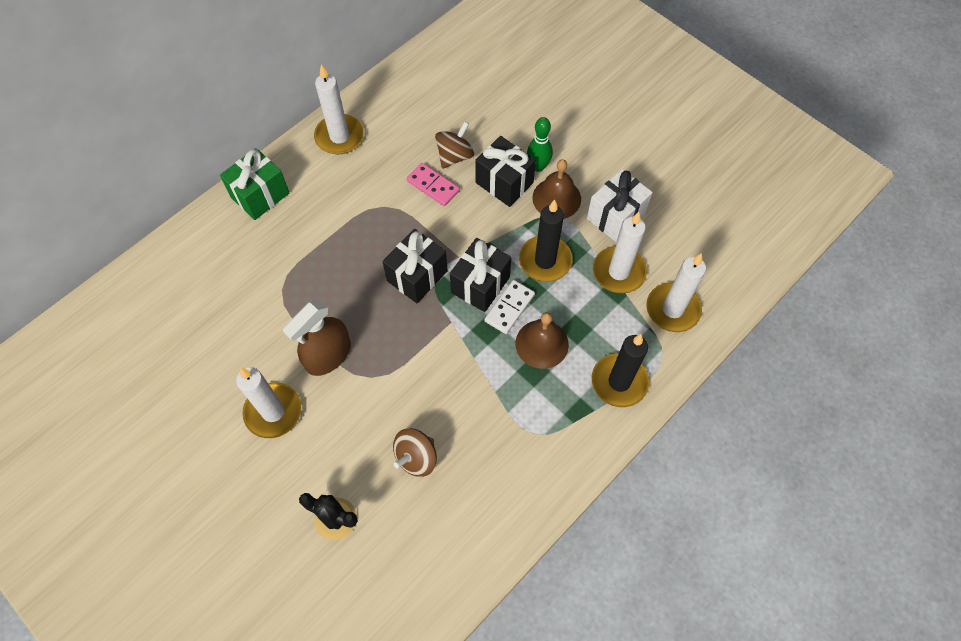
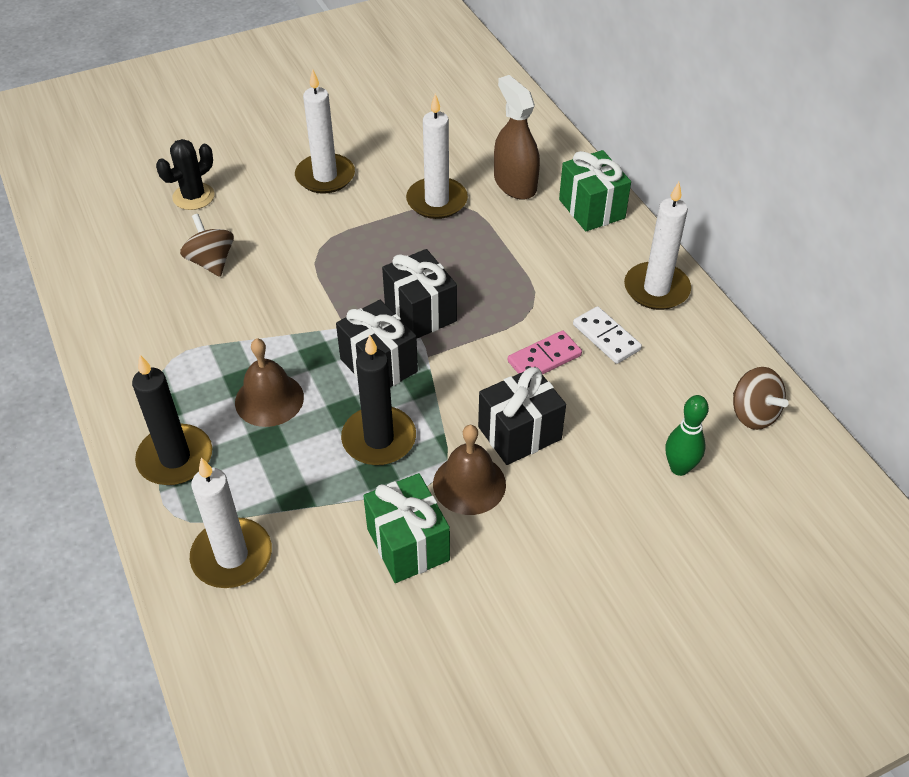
camera: 110 degrees right, 15 degrees down
brown spray bottle [283,300,351,376] -> brown spray bottle moved to [494,75,540,200]
brown spinning top [435,121,474,169] -> brown spinning top moved to [733,367,789,430]
white domino [485,280,535,334] -> white domino moved to [573,306,642,364]
green bowling pin [527,117,553,172] -> green bowling pin moved to [666,395,709,476]
white gift [587,169,653,242] -> green gift [363,473,450,583]
white candle [593,212,647,294] -> white candle moved to [406,94,468,219]

